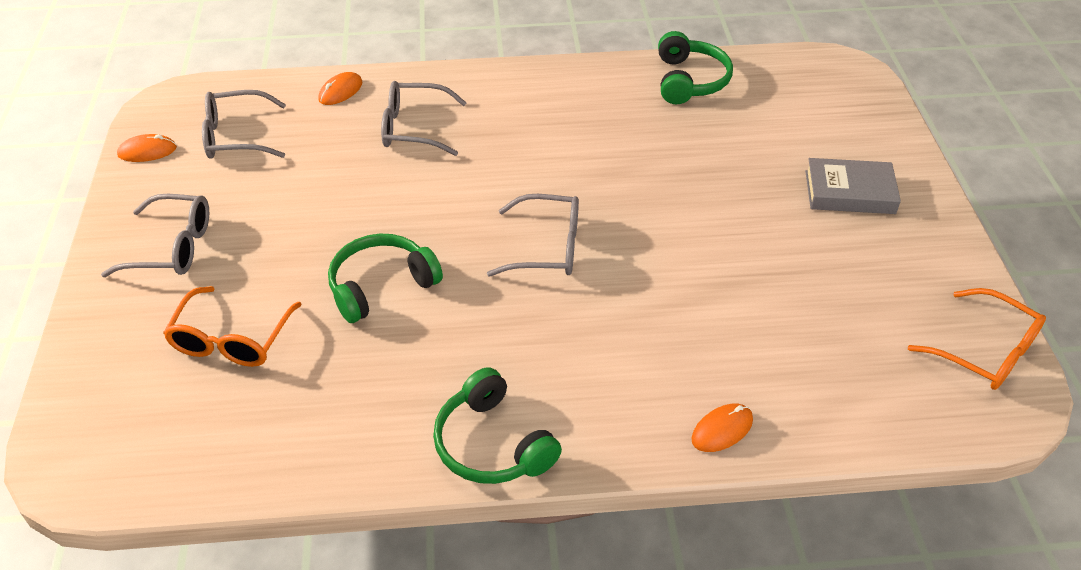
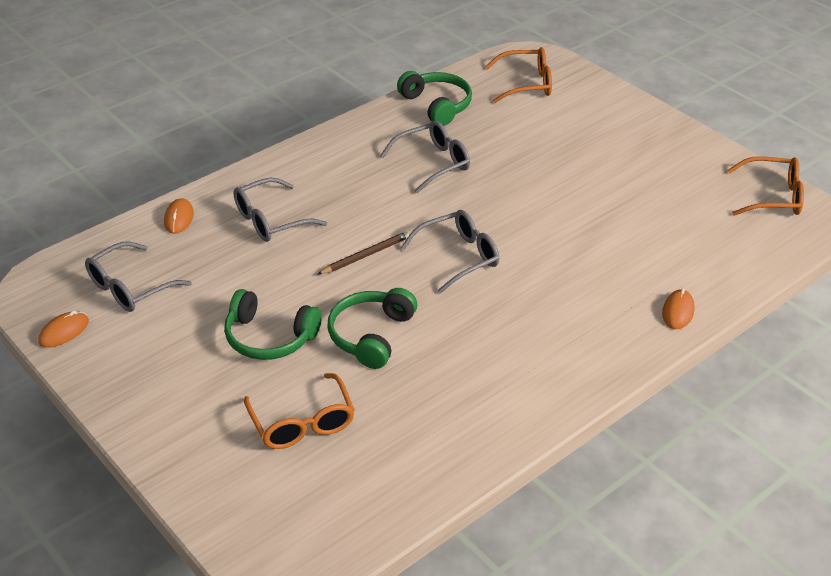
camera: 35 degrees left, 5 degrees down
grey glasses [101,194,209,277] -> grey glasses moved to [380,121,470,193]
green headphones [433,367,562,484] -> green headphones moved to [224,289,322,360]
grey book [805,158,901,214] -> none
none -> brown pencil [317,231,410,275]
none -> orange glasses [485,47,552,103]

